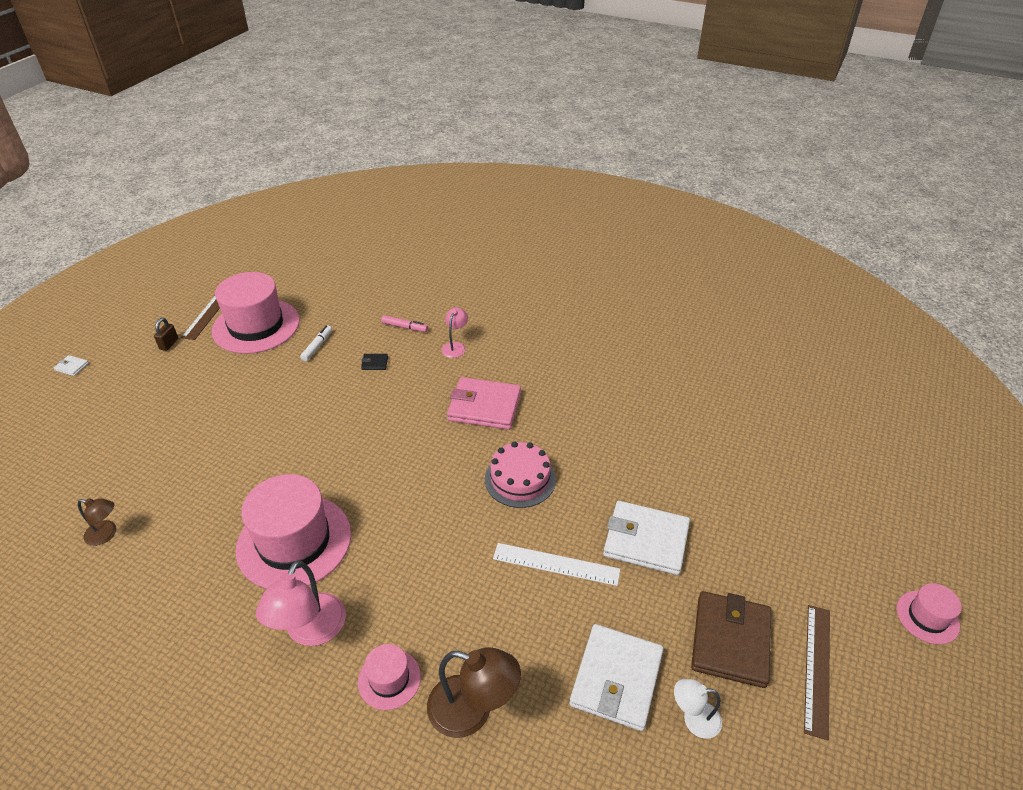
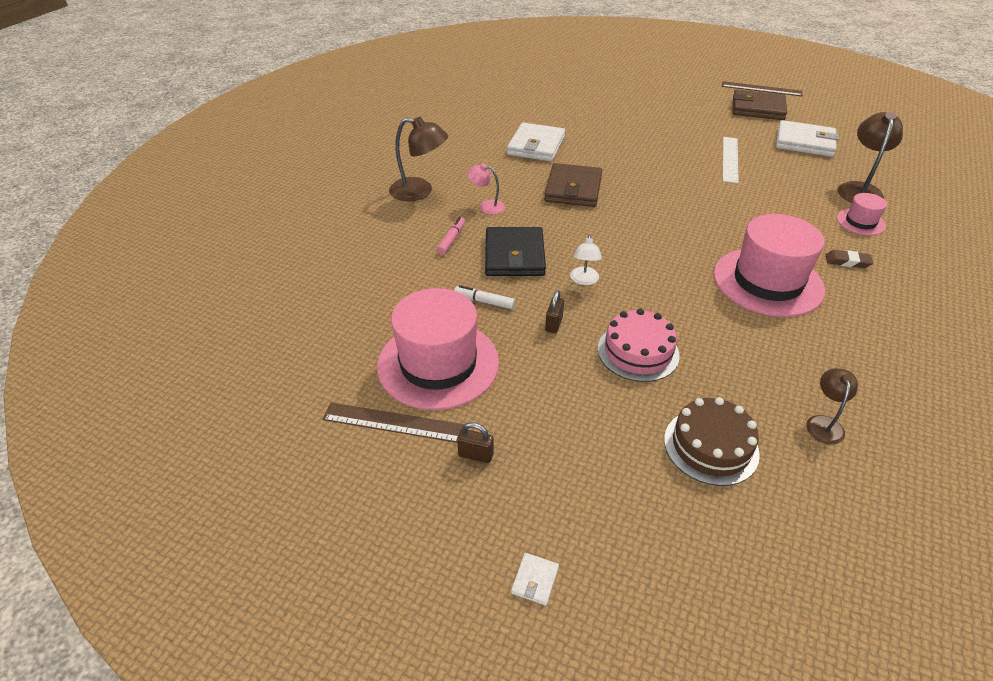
camera: 90 degrees left, 0 degrees up
pink lamp [256,561,346,646] -> brown eraser [826,250,873,268]
black wallet [361,354,388,370] -> black wallet [485,227,546,276], size x2.48
pink wallet [447,377,521,430] -> brown wallet [544,163,602,207]
pink cake [485,441,556,508] -> pink cake moved to [598,309,680,382]
white wallet [603,501,690,575] -> white wallet moved to [507,123,565,161]
white lamp [674,679,722,739] -> white lamp moved to [570,234,602,285]
pink hat [897,583,962,644] -> none
none -> brown lamp [389,117,448,201]
none -> brown padlock [545,290,564,333]
none -> brown cake [664,397,760,486]

